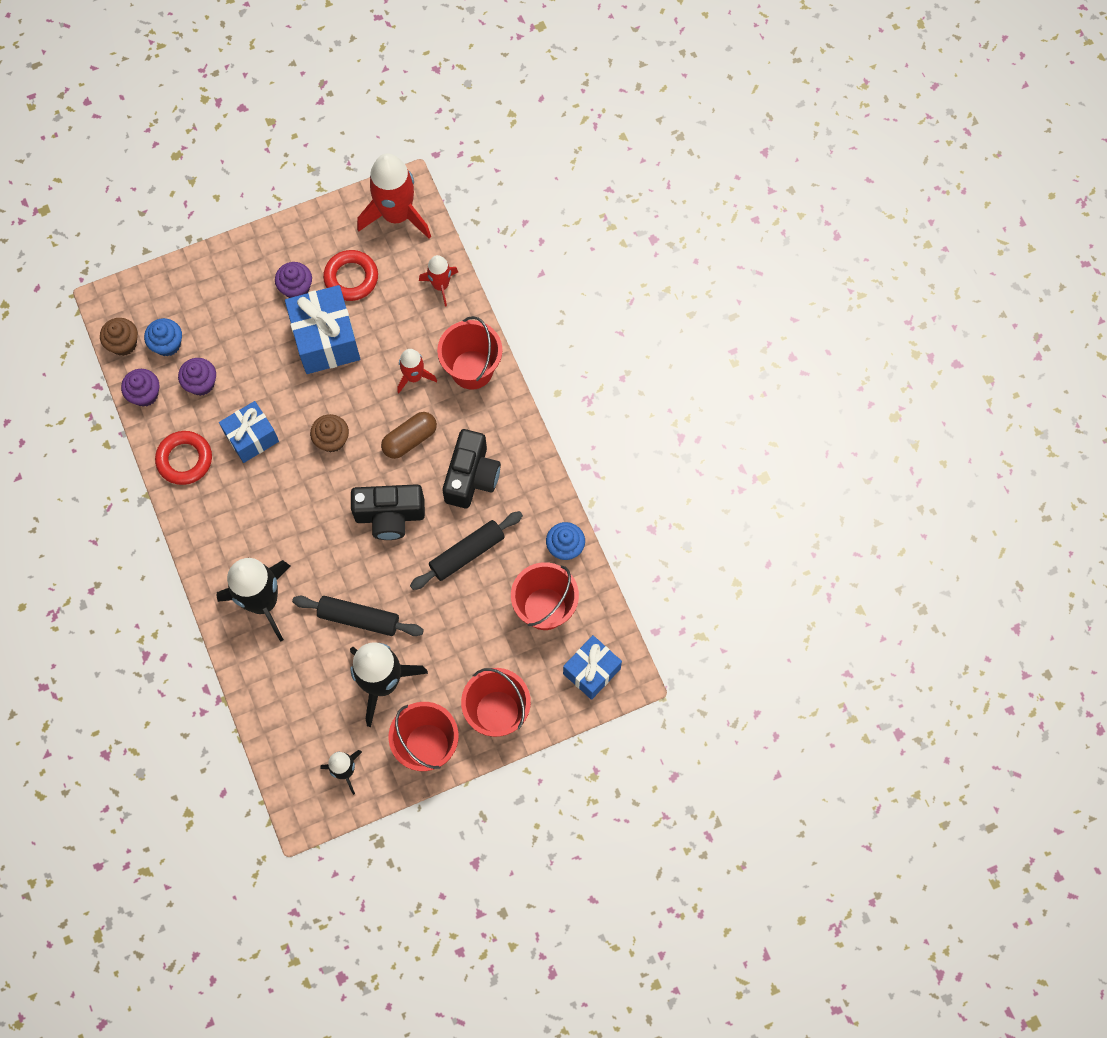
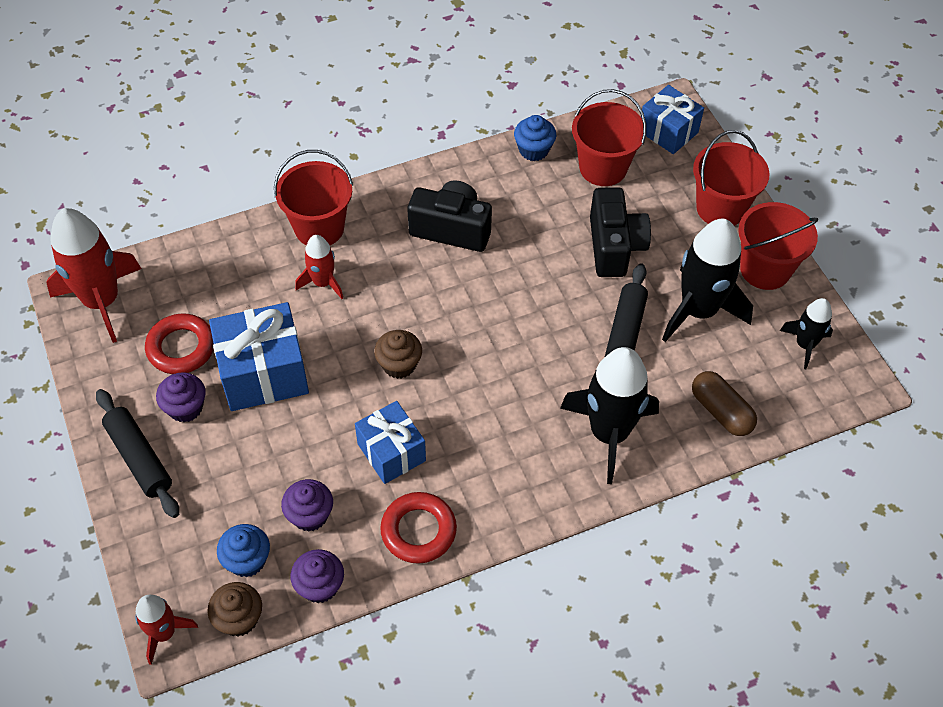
camera: 90 degrees left, 15 degrees down
black camera [351,484,425,540] -> black camera moved to [590,187,651,277]
brown capsule [381,412,437,459] -> brown capsule moved to [692,371,757,436]
black rolling pin [410,511,523,590] -> black rolling pin moved to [96,389,179,518]
red rocket [419,255,458,306] -> red rocket moved to [135,595,198,665]

